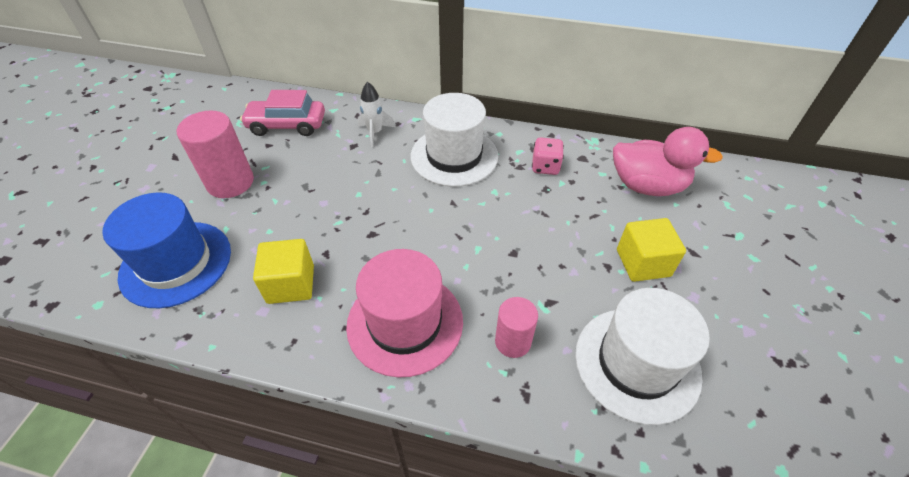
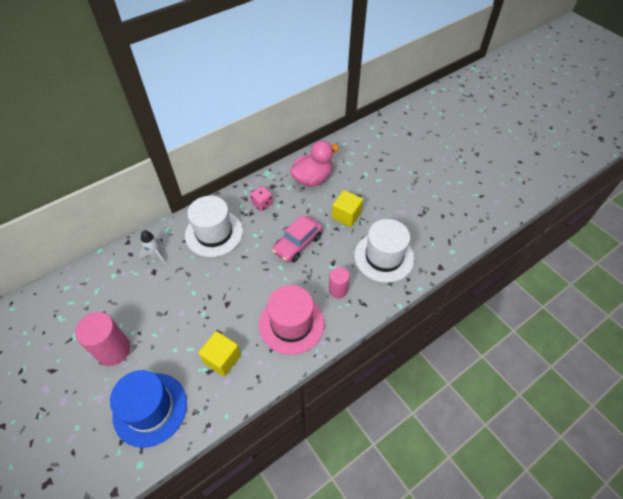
camera: 50 degrees left, 5 degrees up
pink car [240,90,325,136] -> pink car moved to [272,215,323,262]

